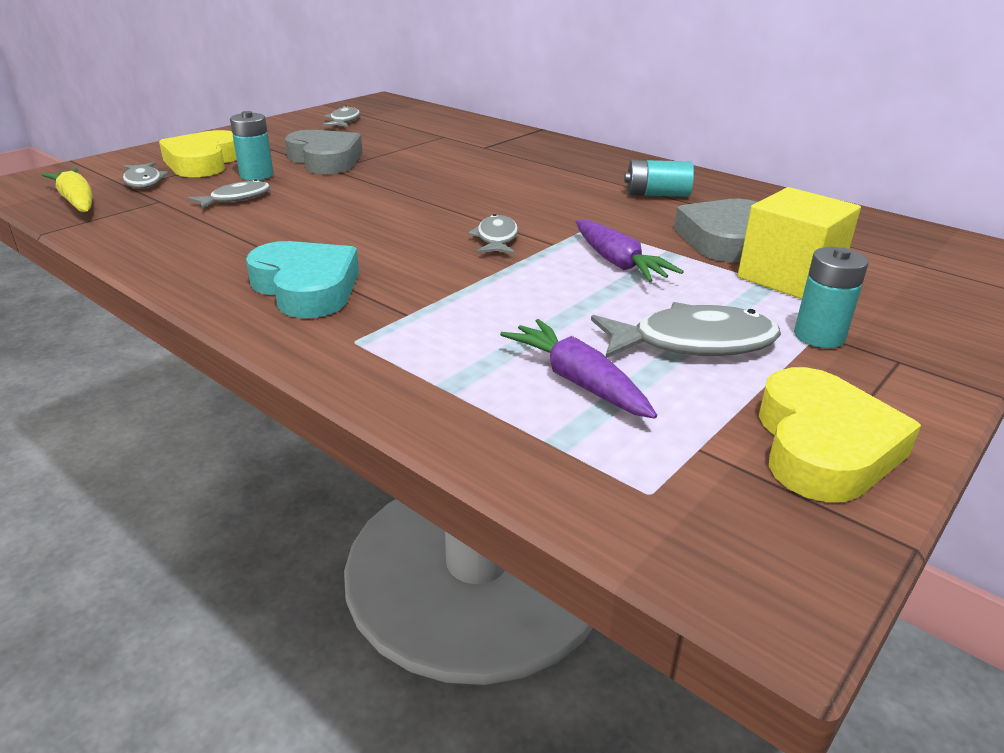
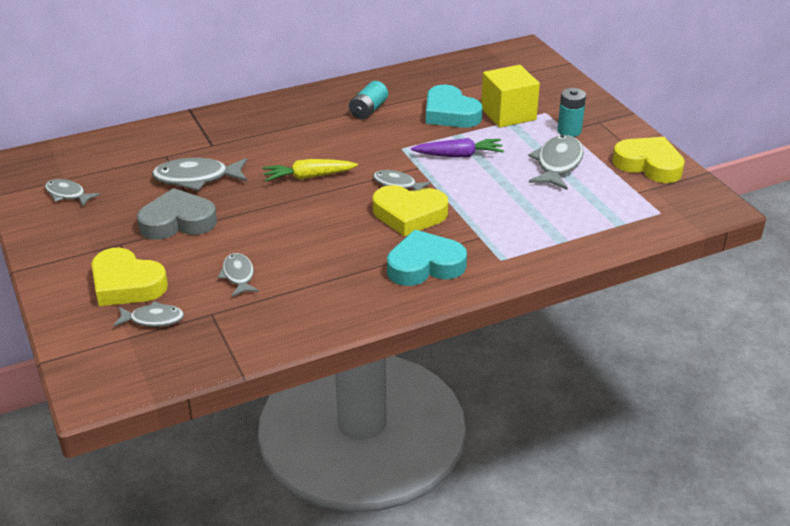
camera: 65 degrees left, 5 degrees up
yellow carrot [41,168,92,212] -> yellow carrot moved to [262,159,358,182]
turquoise battery [230,111,273,181] -> none
purple carrot [500,319,657,419] -> none
grey heart [674,199,757,262] -> turquoise heart [426,85,483,128]
none -> grey fish [152,158,247,191]
none -> yellow heart [373,185,448,236]

